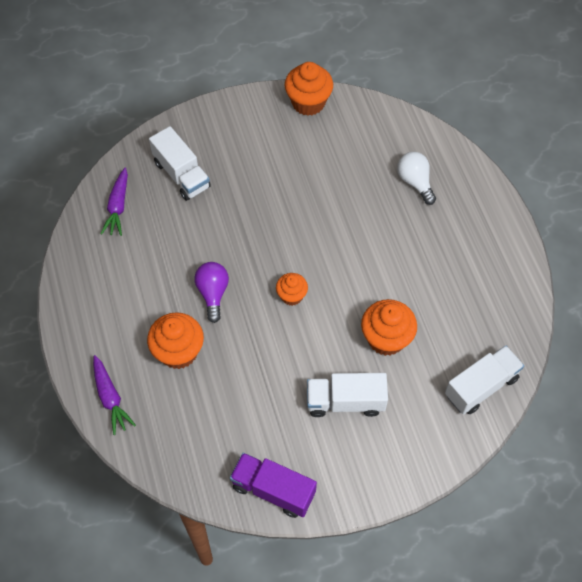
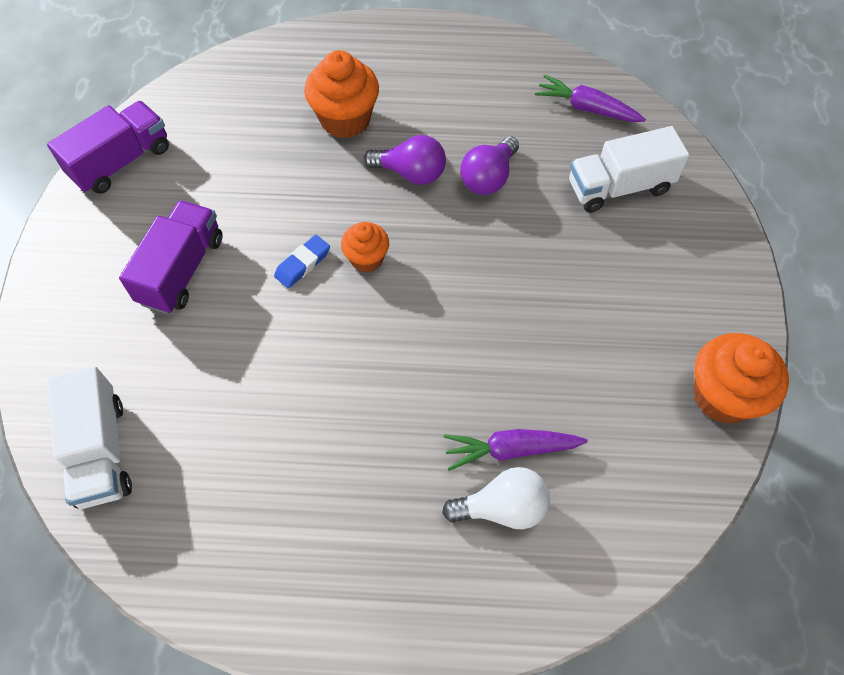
camera: 110 degrees right, 0 degrees up
purple carrot [93,355,136,435] -> purple carrot moved to [444,429,588,471]
white truck [307,373,388,417] -> purple truck [119,200,223,314]
orange cupcake [361,299,417,356] -> none
none -> blue eraser [274,235,330,288]
none -> purple light bulb [460,136,519,195]

